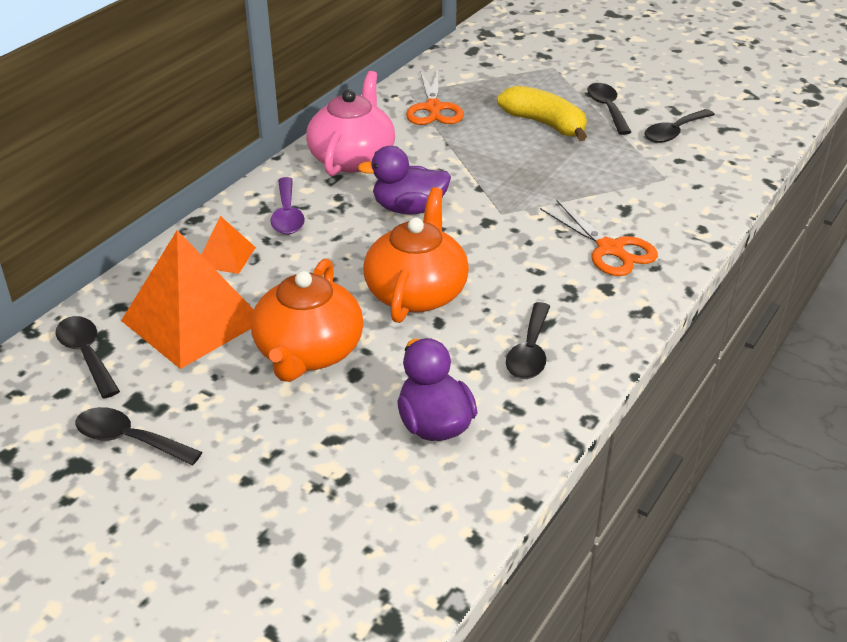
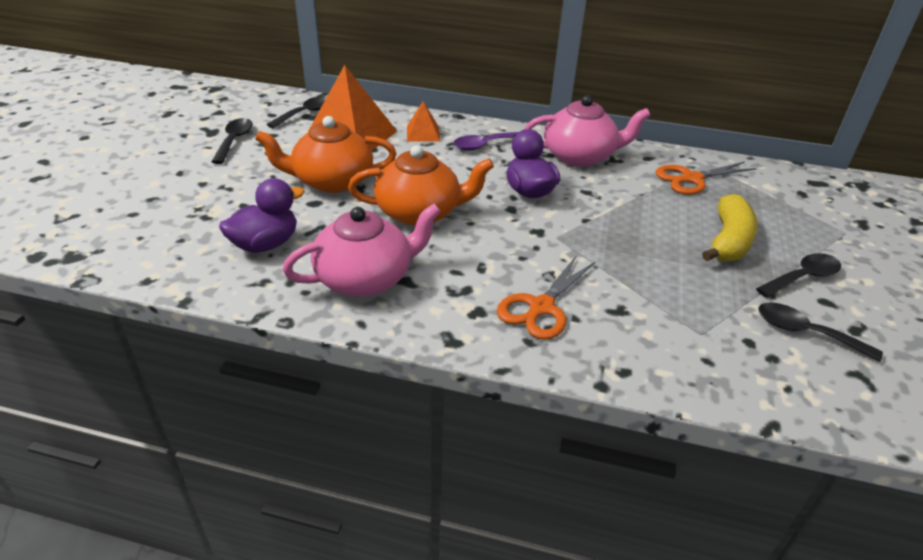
camera: 70 degrees right, 0 degrees up
black spoon [506,302,550,379] -> pink teapot [283,204,441,296]

